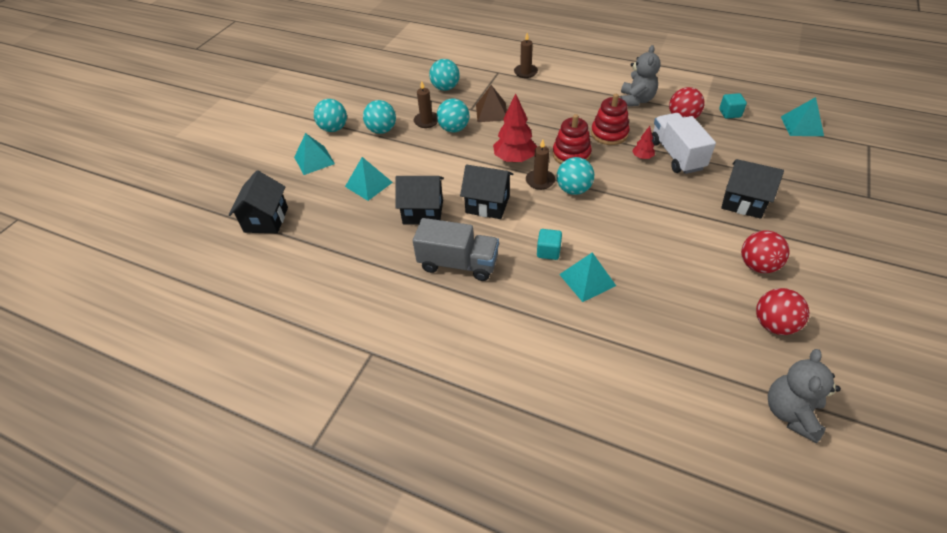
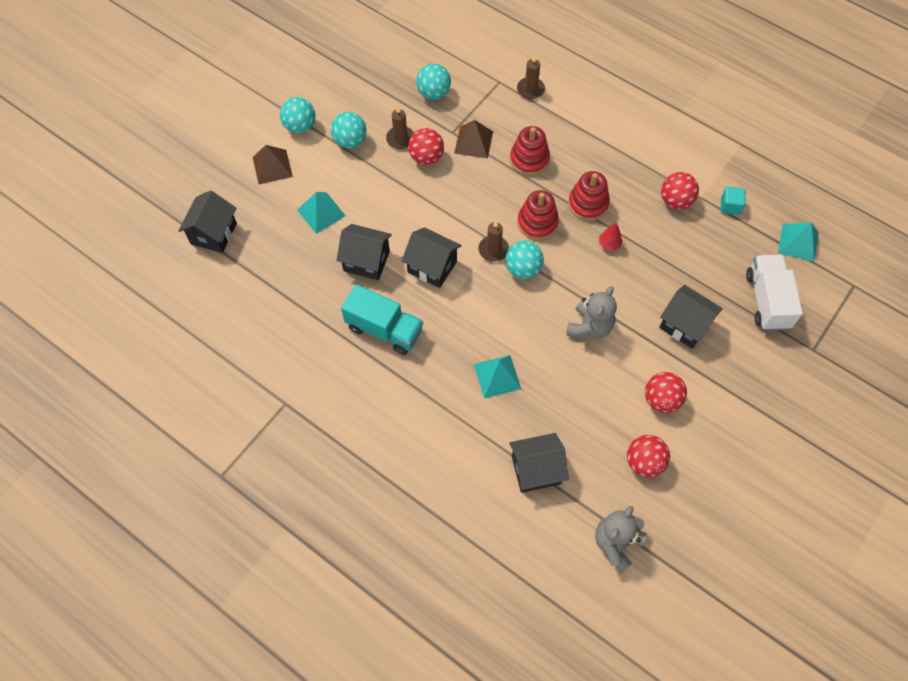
camera: 10 degrees right, 15 degrees up
turquoise pyramid [294,133,335,175] -> brown pyramid [253,145,293,184]
grey truck [413,218,499,281] -> turquoise truck [341,284,423,355]
turquoise ball [437,99,470,132] -> red ball [408,128,444,165]
red tree [493,94,537,163] -> none
turquoise cube [537,229,562,260] -> none
grey teddy bear [620,45,661,106] -> grey teddy bear moved to [567,286,617,339]
white truck [652,113,716,174] -> white truck moved to [746,255,803,331]
none -> black house [509,433,569,493]
none -> red stacking toy [510,126,550,175]

